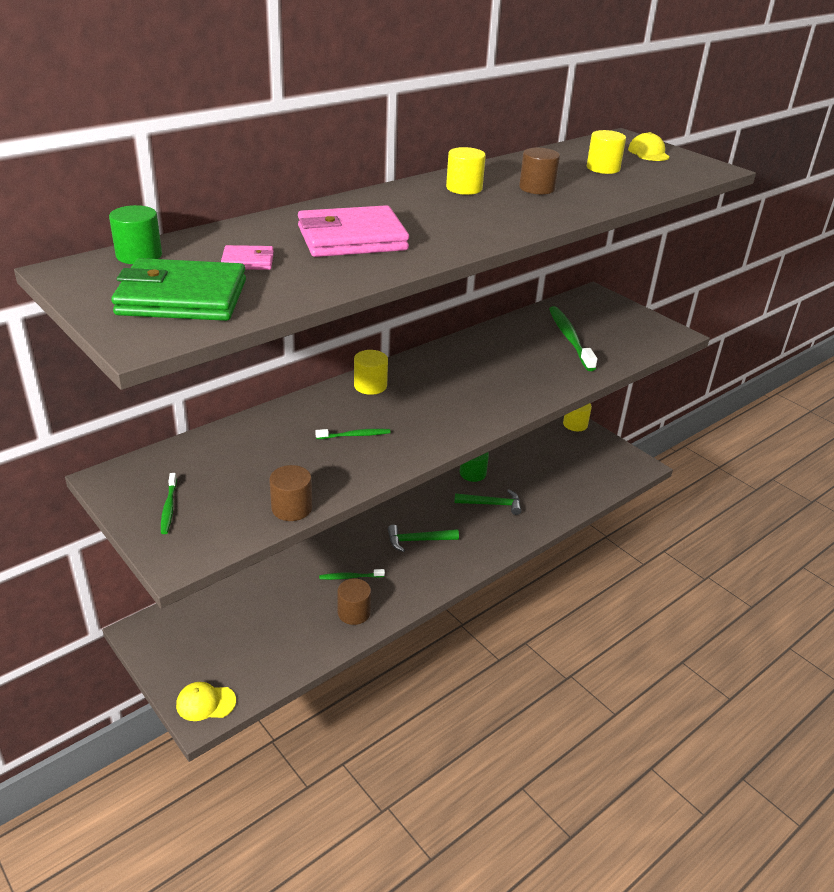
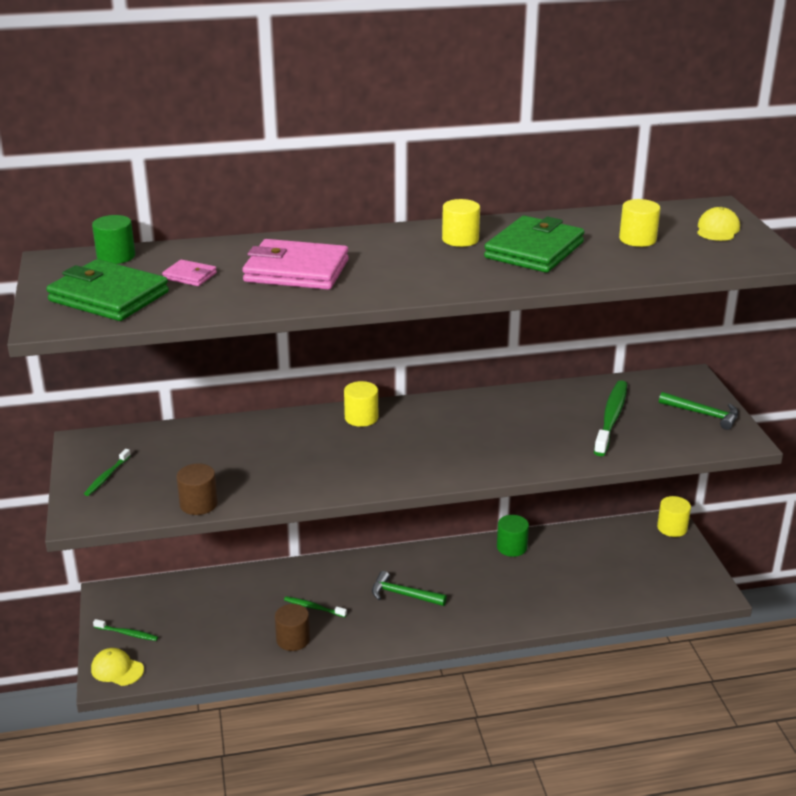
camera: 30 degrees right, 5 degrees down
green toothbrush [315,428,391,439] -> green toothbrush moved to [93,619,158,641]
green hammer [454,489,521,515] -> green hammer moved to [659,392,738,430]
brown cylinder [519,148,560,194] -> green wallet [484,216,585,273]

